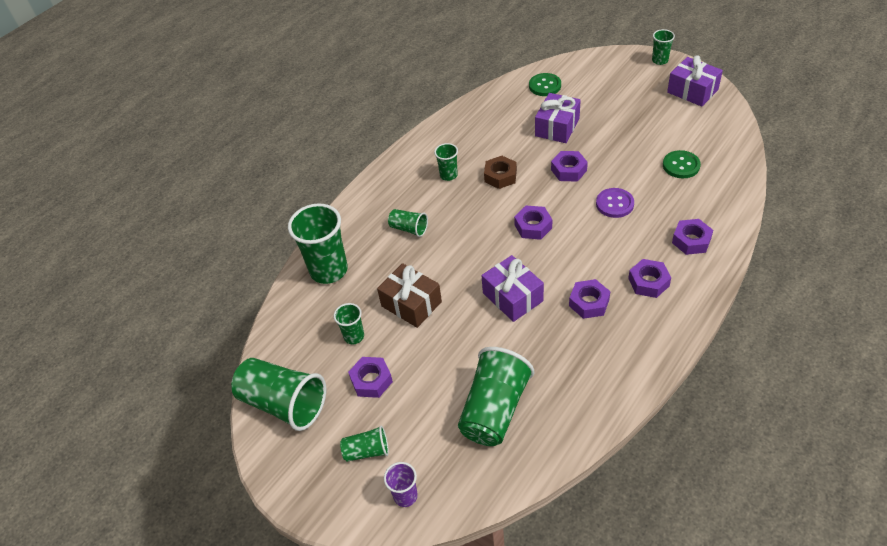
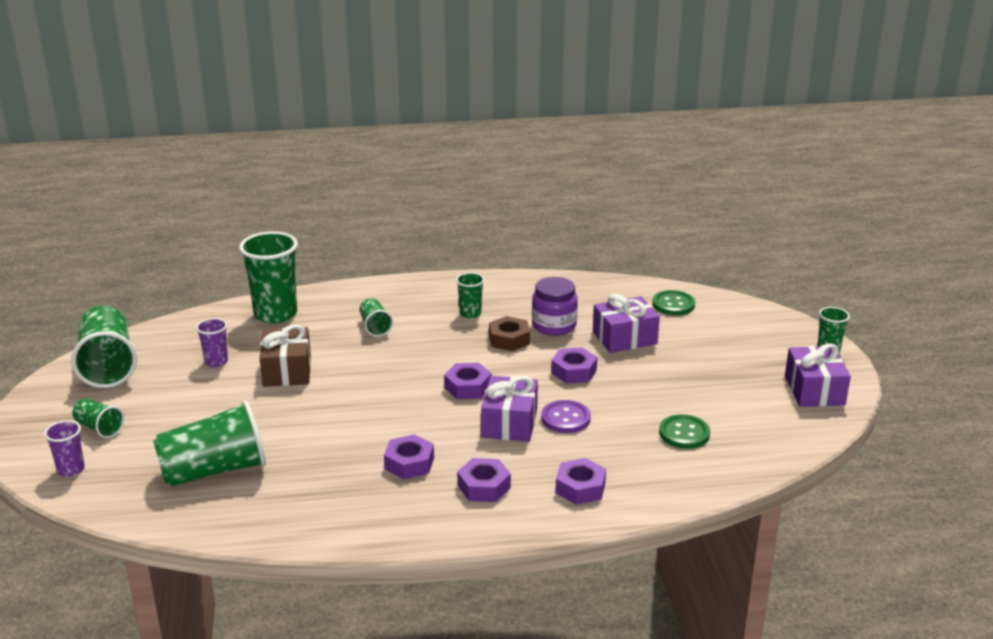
camera: 40 degrees right, 20 degrees down
green cup [334,303,364,344] -> purple cup [196,318,228,367]
purple nut [348,357,393,398] -> none
purple gift [481,255,544,322] -> purple gift moved to [481,376,538,442]
none -> purple jar [532,277,578,336]

